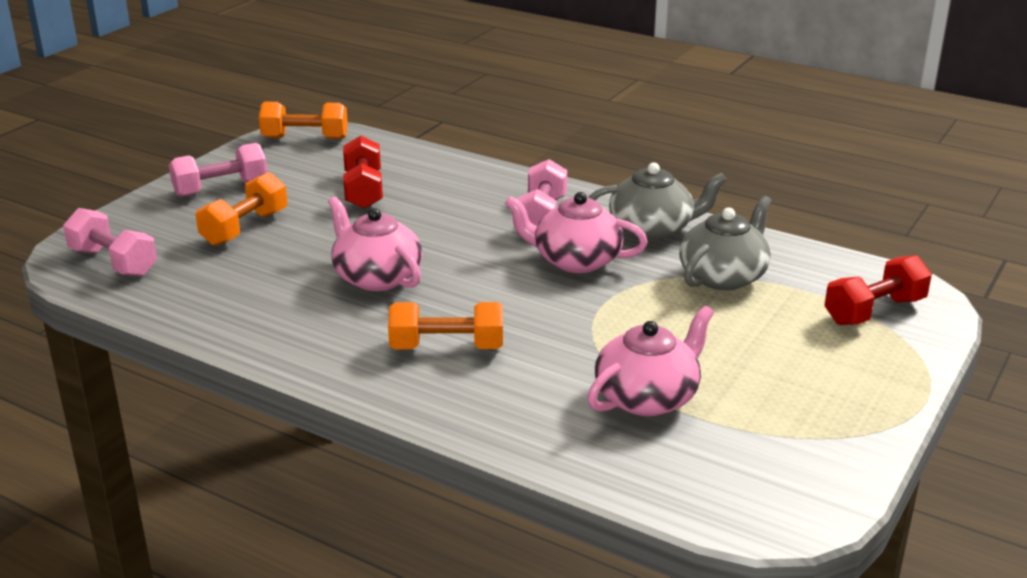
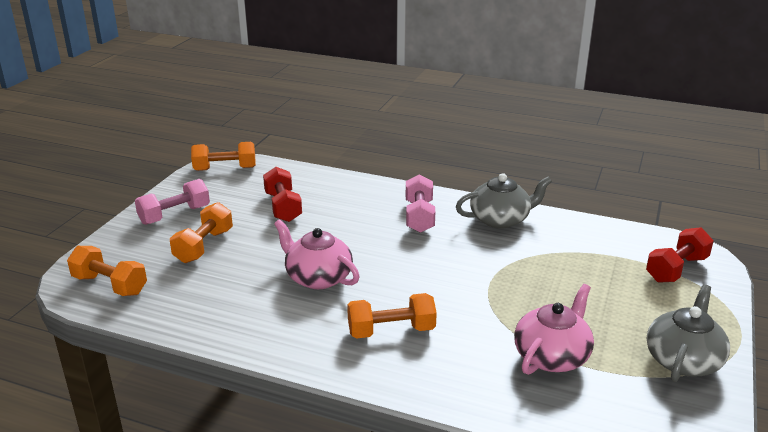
camera: 10 degrees left, 0 degrees up
pink dumbbell [63,208,157,277] -> orange dumbbell [67,246,147,296]
pink teapot [505,192,648,273] -> none
grey teapot [679,196,772,290] -> grey teapot moved to [647,285,730,382]

